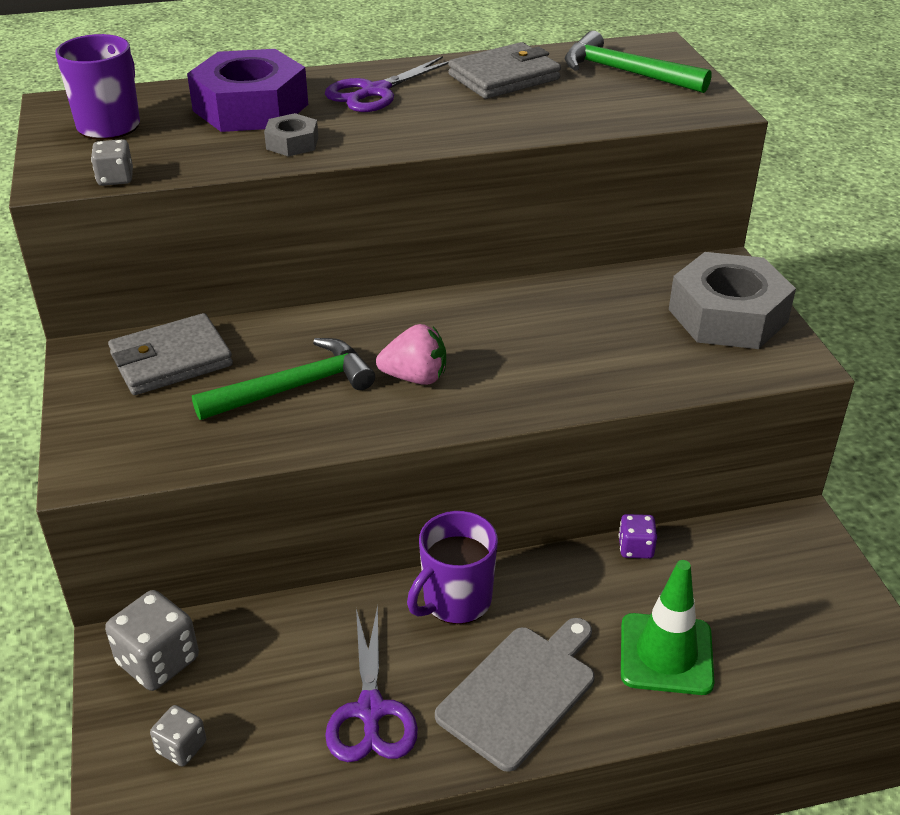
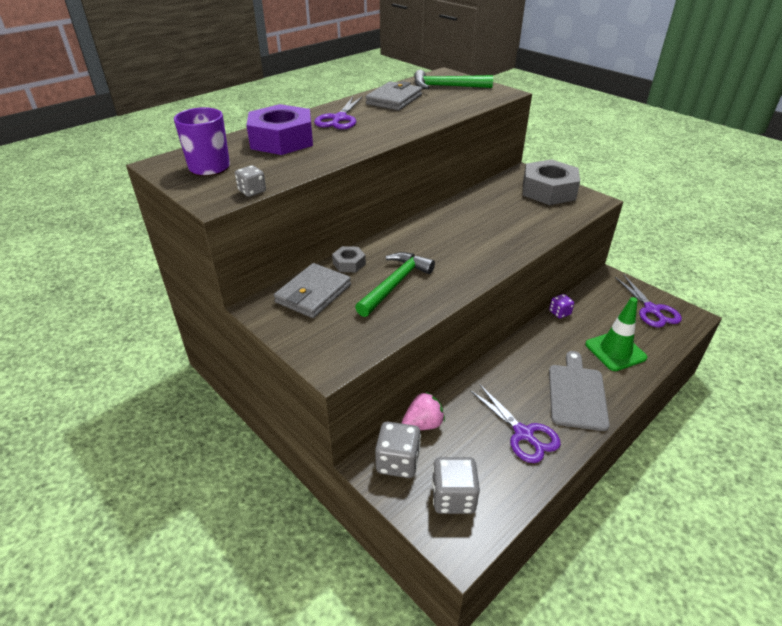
camera: 30 degrees left, 0 degrees up
grey dice [150,705,206,766] -> grey dice [432,457,480,514], size x1.75
grey nut [264,113,318,157] -> grey nut moved to [332,246,366,272]
pink strawberry [376,324,446,385] -> pink strawberry moved to [402,391,445,430]
purple mug [407,511,498,624] -> none
none -> purple scissors [615,274,682,328]

